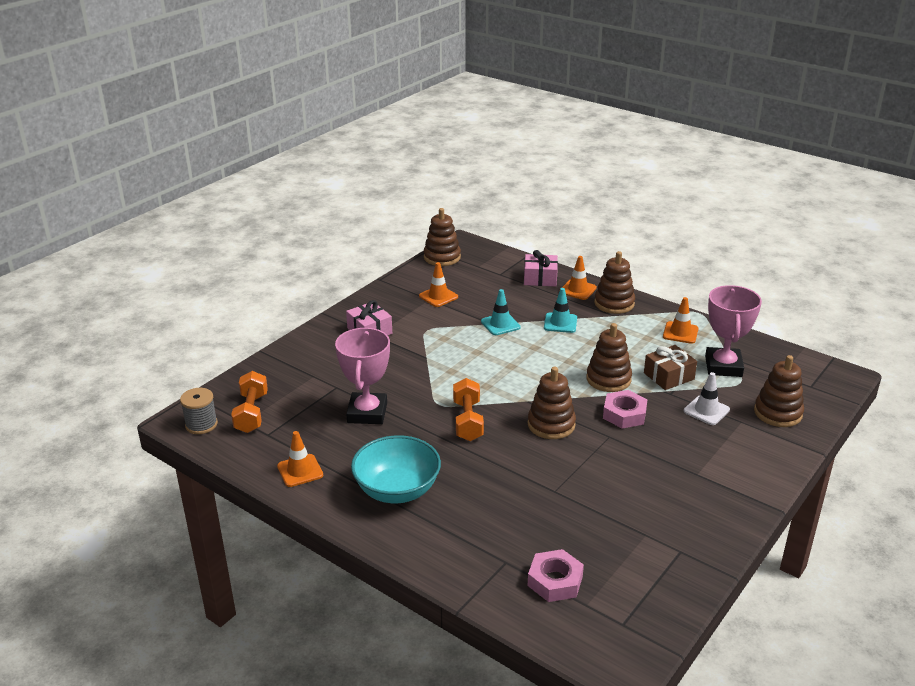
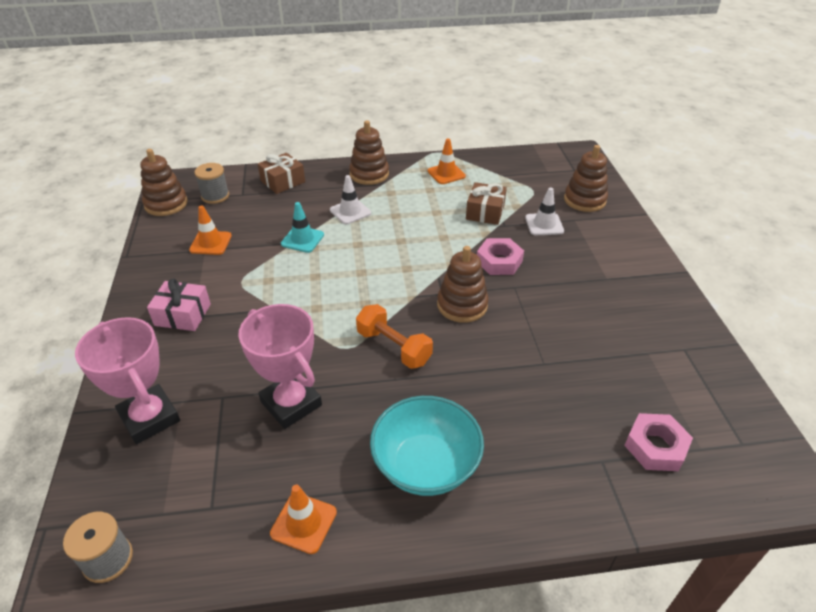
camera: 45 degrees left, 10 degrees up
orange dumbbell [231,371,268,433] -> none
pink gift [524,250,558,286] -> brown gift [258,153,305,194]
turquoise traffic cone [544,288,577,333] -> white traffic cone [330,175,371,224]
orange traffic cone [559,256,597,300] -> none
brown stacking toy [586,323,632,392] -> none
pink trophy [705,285,762,377] -> pink trophy moved to [75,317,180,444]
none -> grey spool [194,163,229,204]

